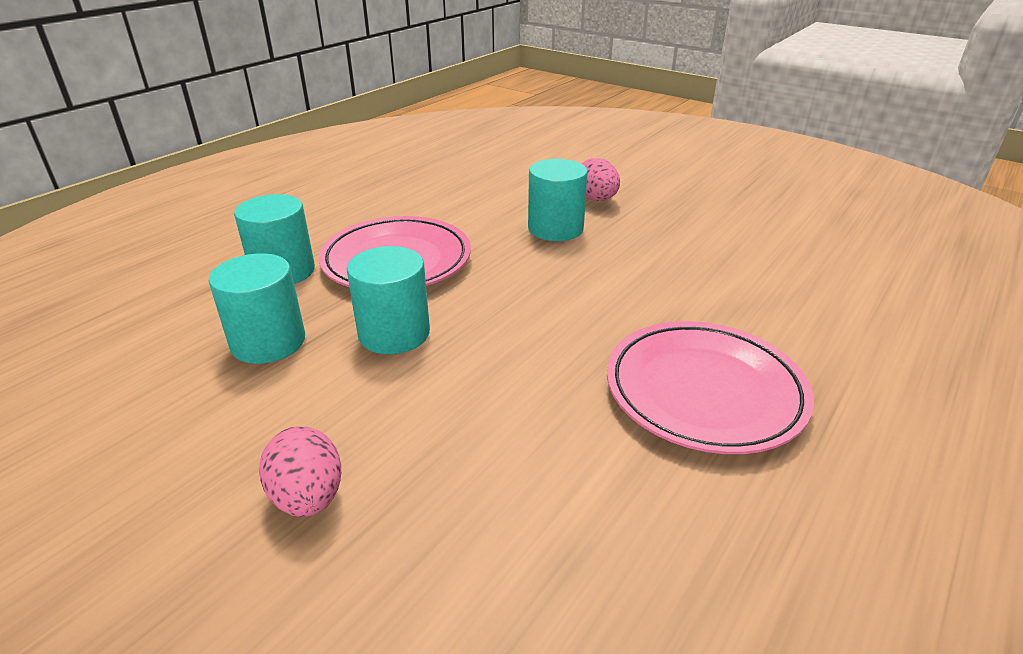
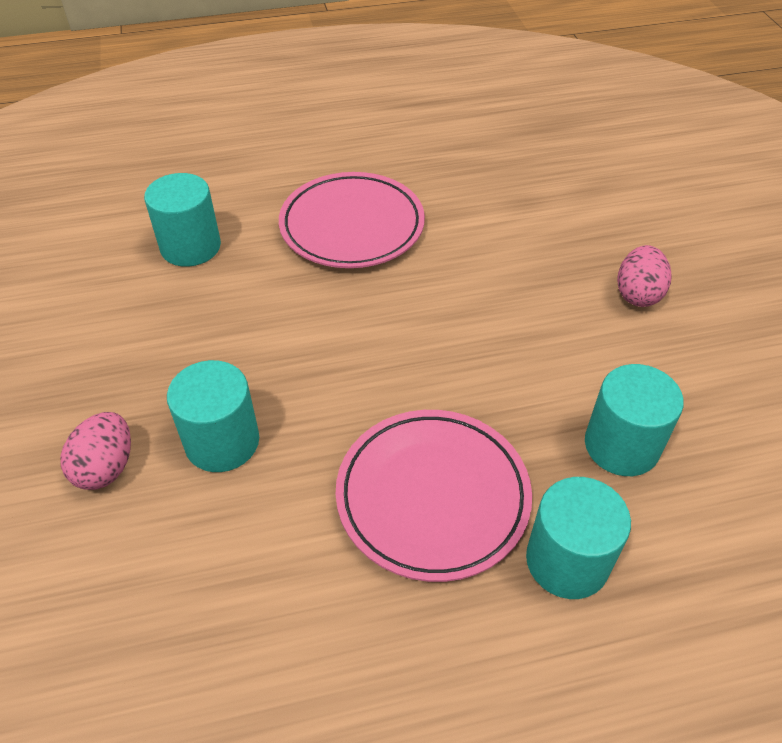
camera: 140 degrees left, 15 degrees up
turquoise cylinder [347,246,430,354] -> turquoise cylinder moved to [144,173,221,267]

